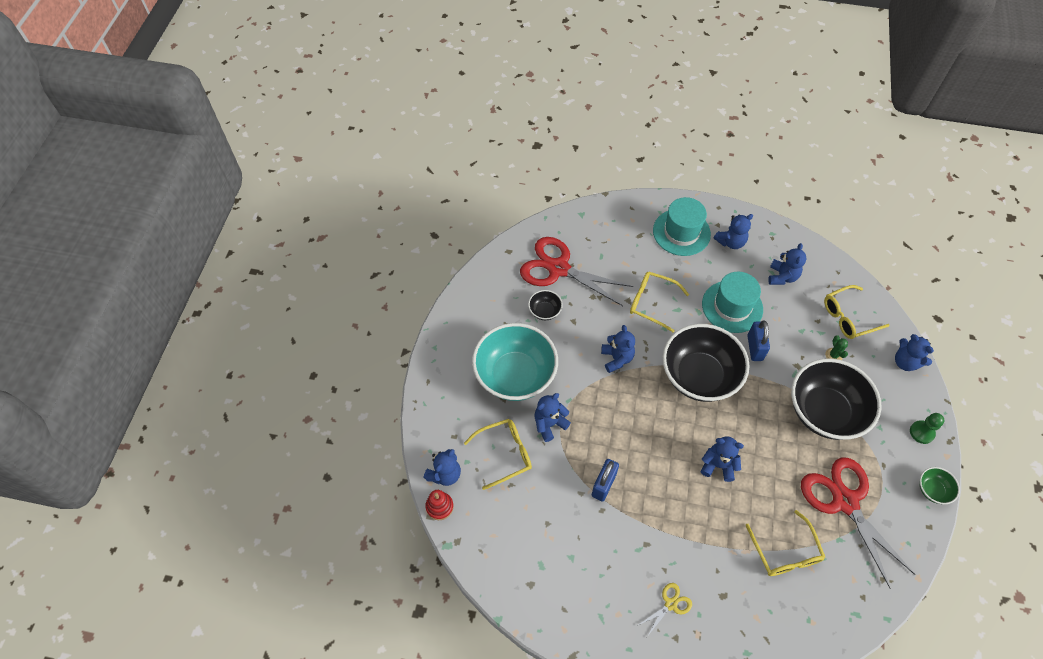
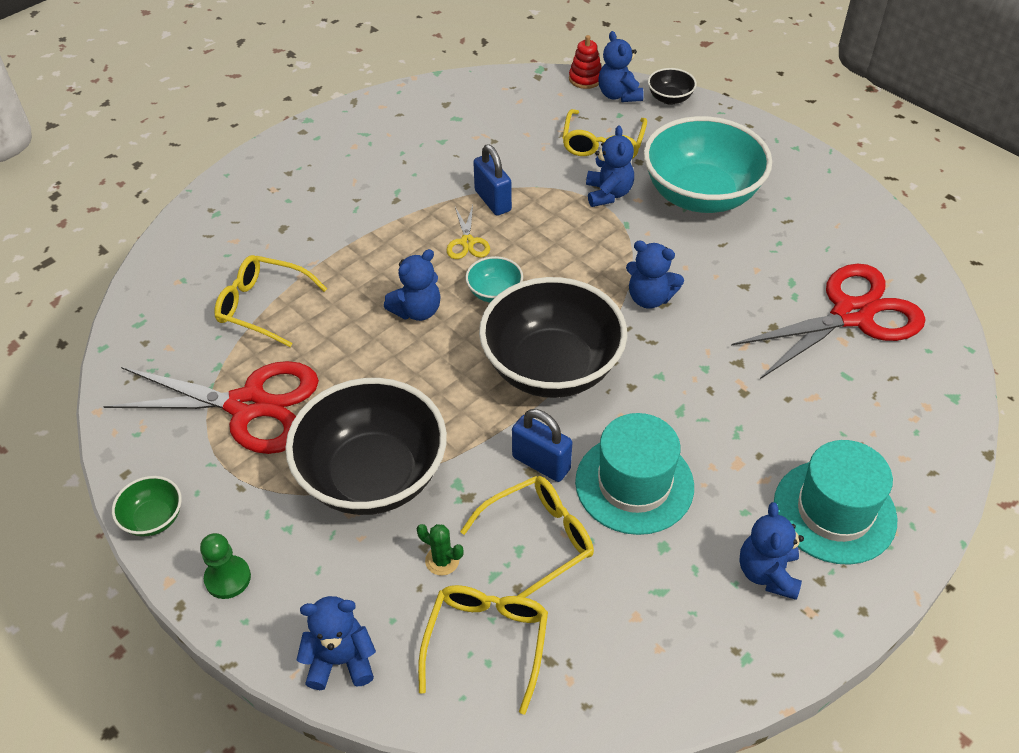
camera: 125 degrees right, 10 degrees down
black bowl [528,290,563,320] -> black bowl moved to [648,68,697,105]
yellow glasses [630,272,689,332] -> yellow glasses moved to [460,476,594,598]
yellow scissors [639,583,692,637] -> yellow scissors moved to [447,205,490,259]
blue teddy bear [768,243,806,285] -> none
none -> turquoise bowl [465,256,523,302]

